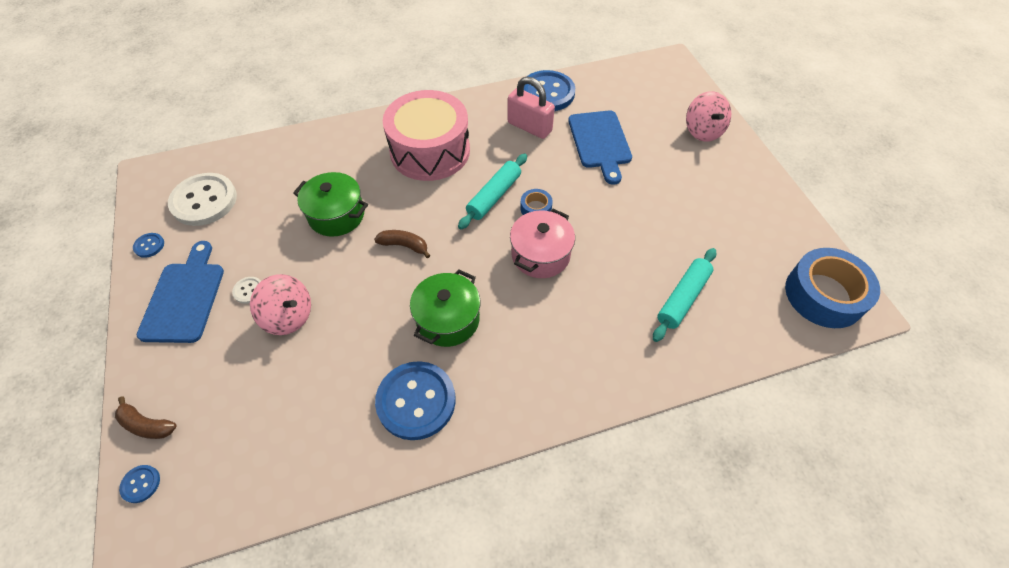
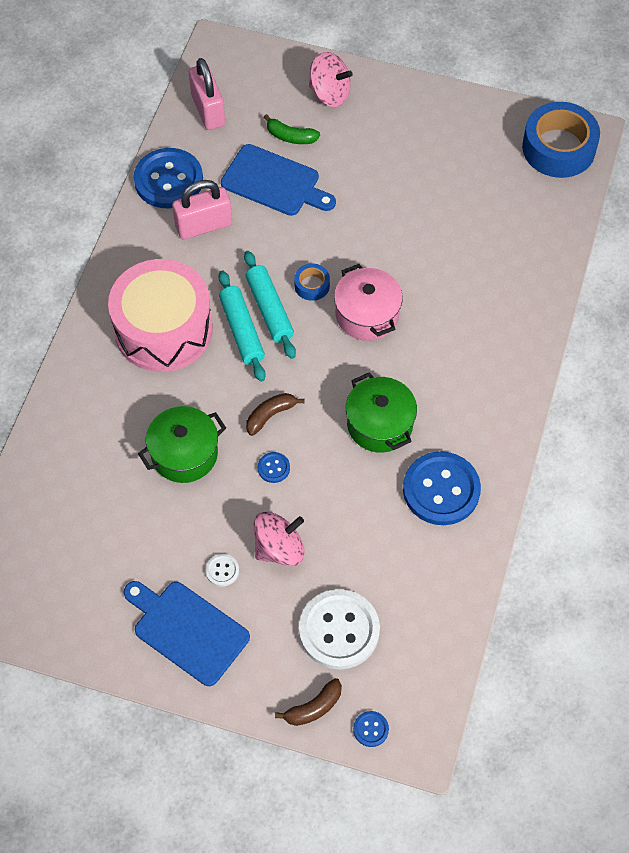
camera: 55 degrees left, 5 degrees up
blue button [133,233,164,258] -> blue button moved to [258,452,290,483]
white button [168,173,237,226] -> white button moved to [299,589,380,670]
turquoise rolling pin [653,248,716,342] -> turquoise rolling pin moved to [218,270,266,382]
none -> pink padlock [189,58,225,130]
none -> green banana [264,114,320,144]

